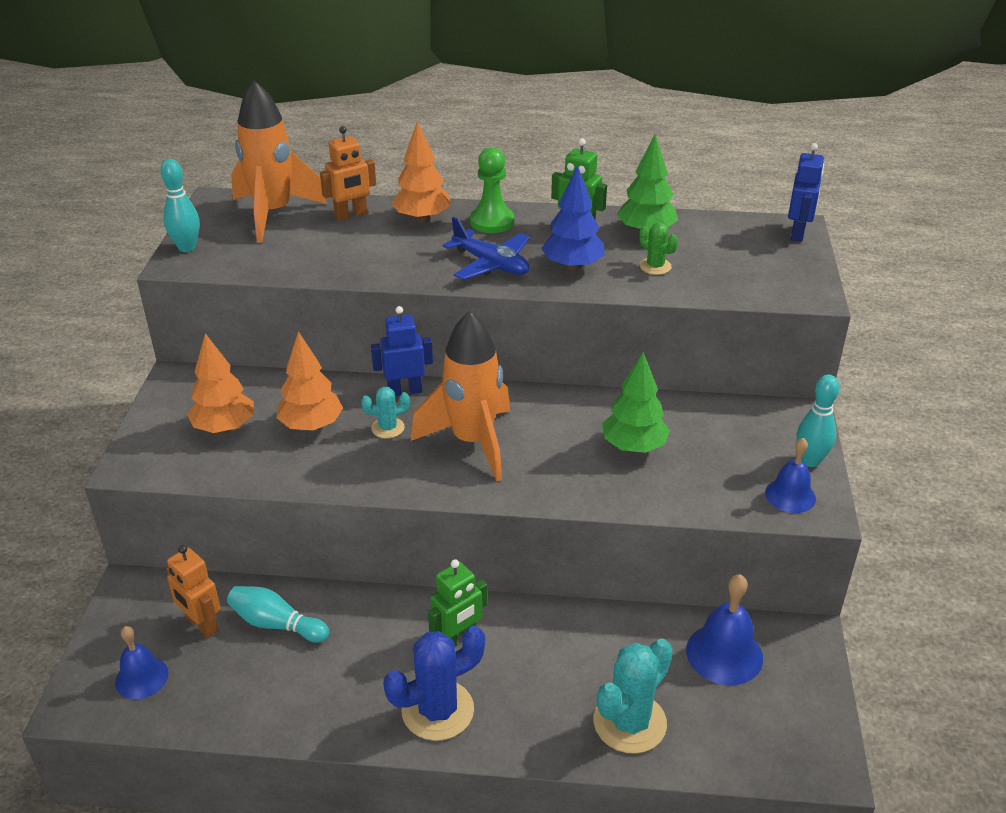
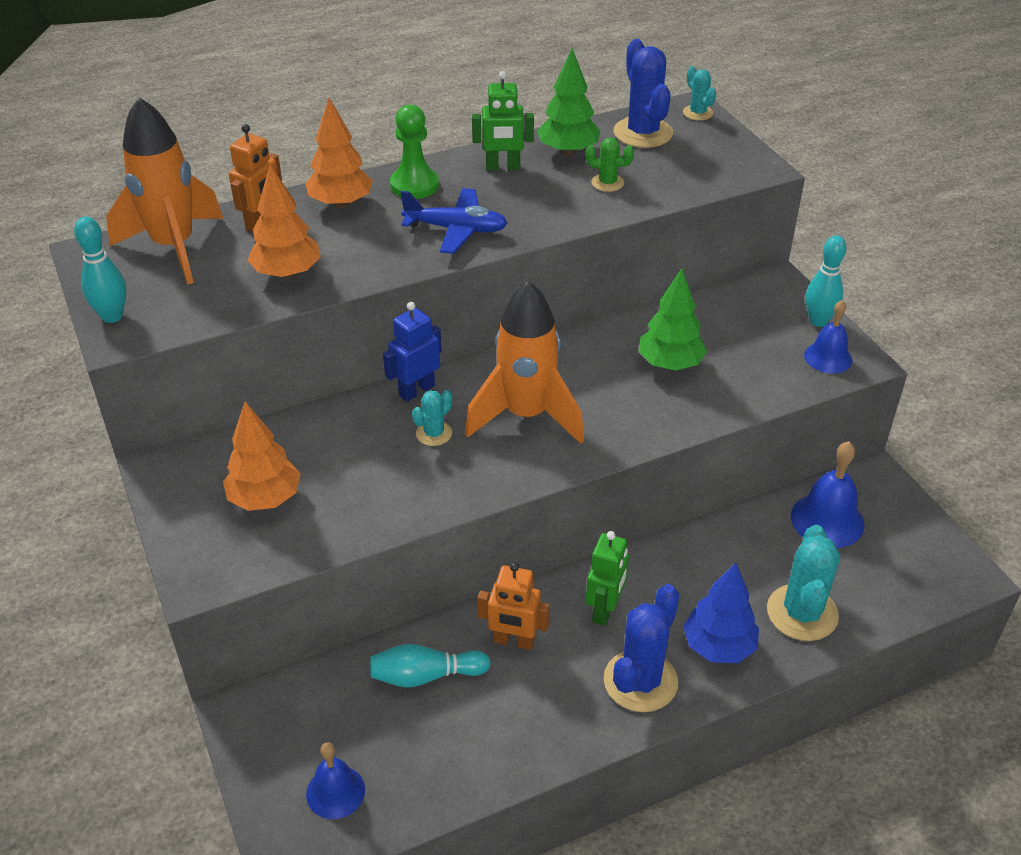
camera: 30 degrees left, 5 degrees up
orange robot [166,545,221,638] -> orange robot moved to [478,562,550,650]
orange tree [277,331,343,431] -> orange tree moved to [248,164,321,279]
blue tree [541,165,605,271] -> blue tree moved to [683,563,759,663]
blue robot [788,143,824,242] -> turquoise cactus [683,66,716,120]
none -> blue cactus [613,39,673,148]

